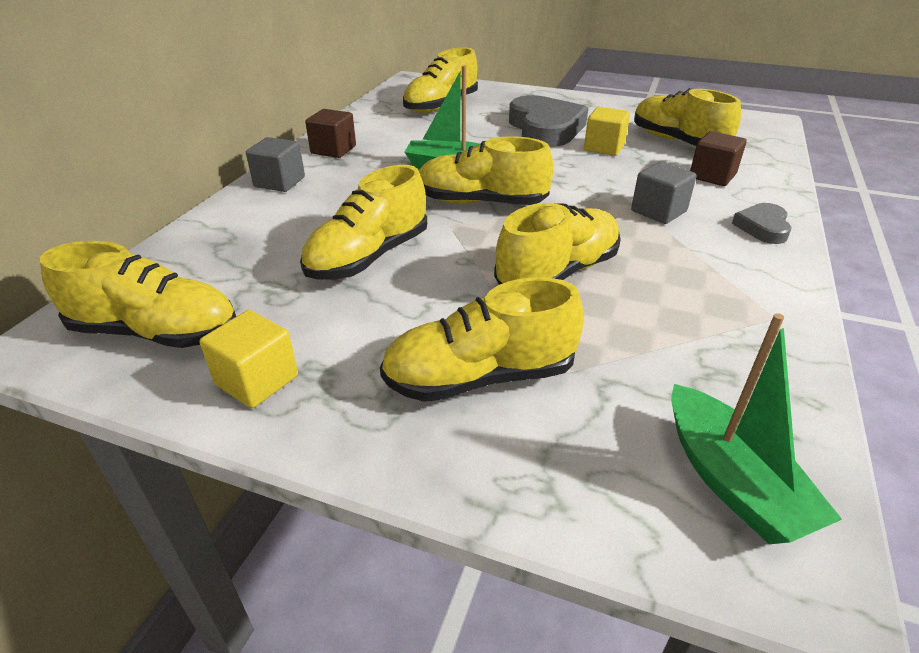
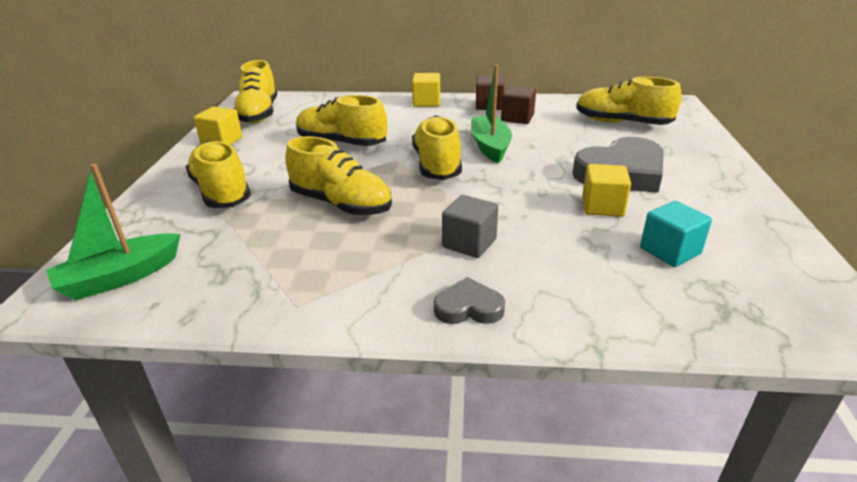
camera: 75 degrees right, 5 degrees down
grey cube [246,137,305,192] -> yellow cube [412,73,440,107]
yellow shoe [634,88,741,146] -> turquoise cube [640,201,712,267]
brown cube [690,131,747,186] -> brown cube moved to [501,86,536,124]

